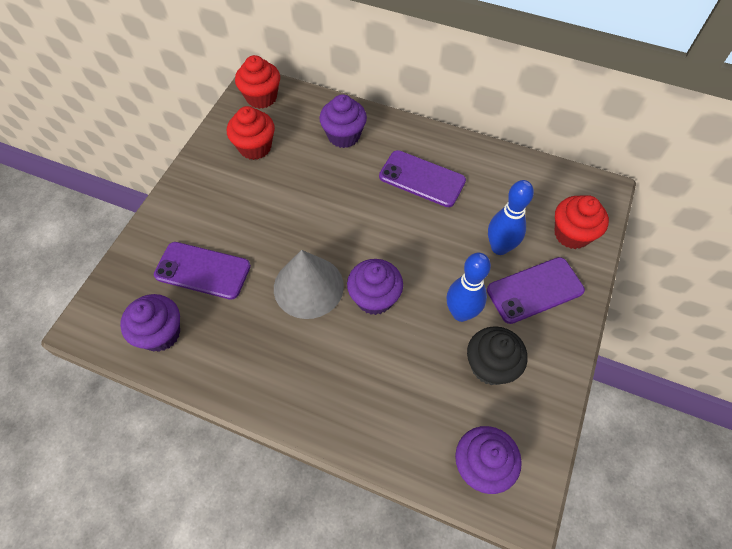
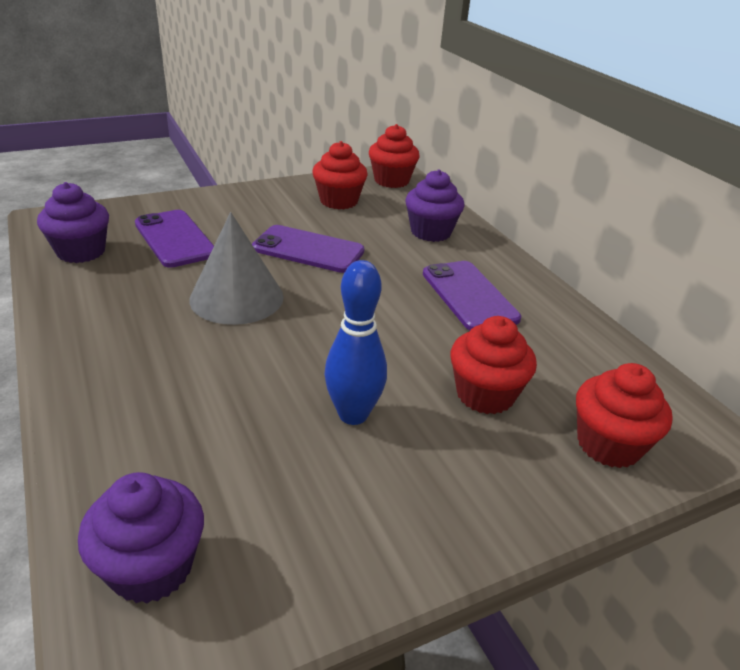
camera: 40 degrees right, 25 degrees down
purple cupcake [347,259,403,315] -> none
black cupcake [467,326,528,385] -> none
purple phone [487,257,585,324] -> purple phone moved to [252,225,365,273]
blue bowling pin [488,180,534,255] -> red cupcake [450,316,537,414]

